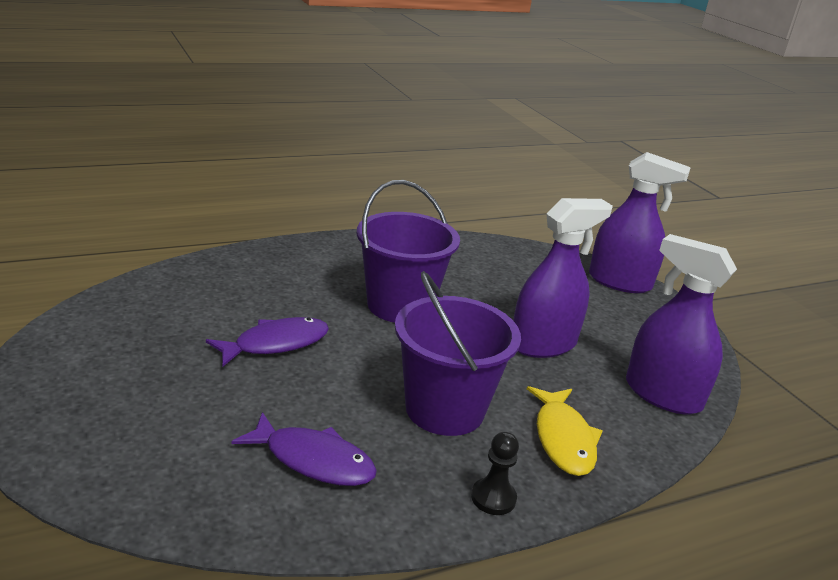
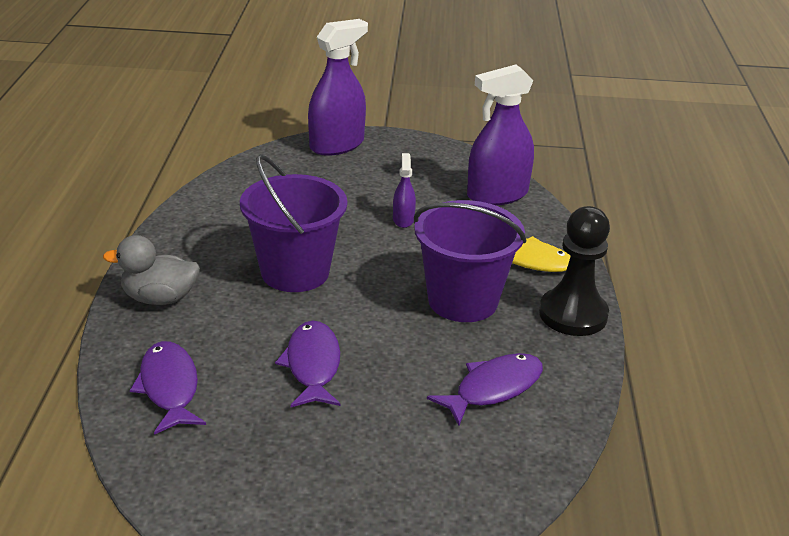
camera: 60 degrees left, 5 degrees up
black pawn [471,432,519,515] -> black pawn [539,206,610,336], size x1.93
purple spray bottle [513,198,613,358] -> purple spray bottle [393,153,416,228], size x0.48
none -> grey duck [103,235,200,305]
none -> purple fish [130,341,206,435]

